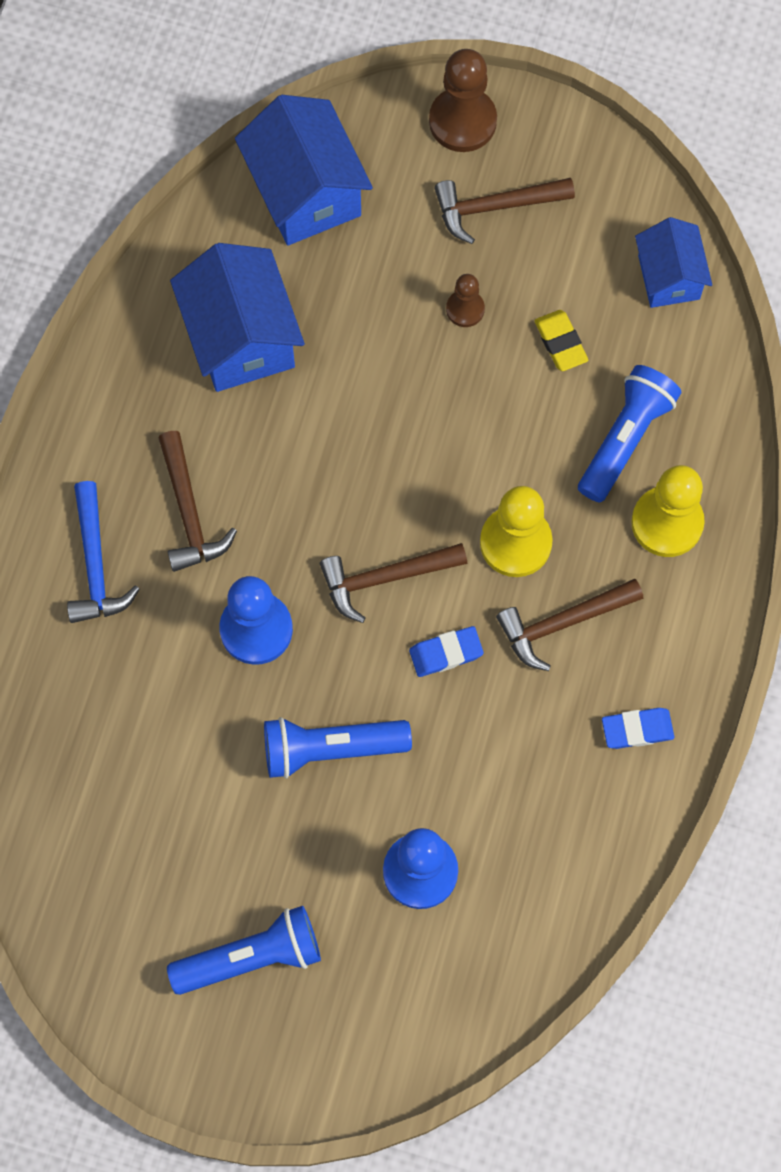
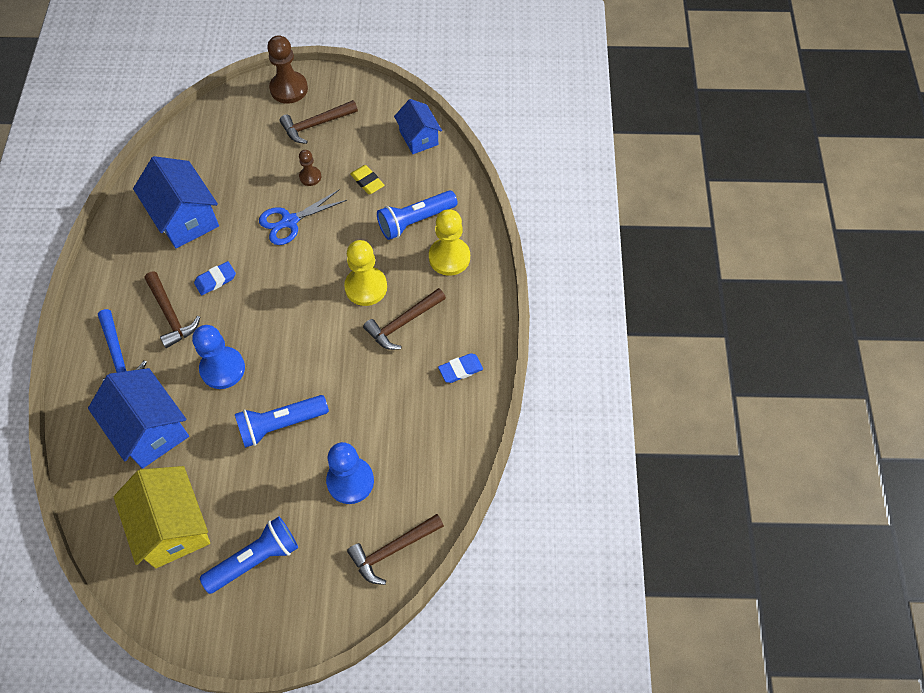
camera: 15 degrees left, 10 degrees down
blue house [235,95,373,245] -> blue house moved to [88,368,189,469]
brown hammer [320,543,467,623] -> brown hammer moved to [347,514,444,585]
blue eraser [409,626,484,677] -> blue eraser moved to [194,261,236,295]
blue flashlight [578,365,681,503] -> blue flashlight turned 135 degrees counterclockwise [377,190,458,240]
none -> yellow house [114,466,210,568]
none -> blue scissors [259,189,347,245]

